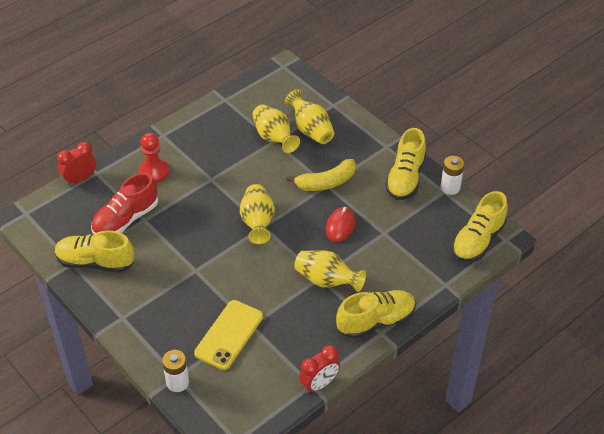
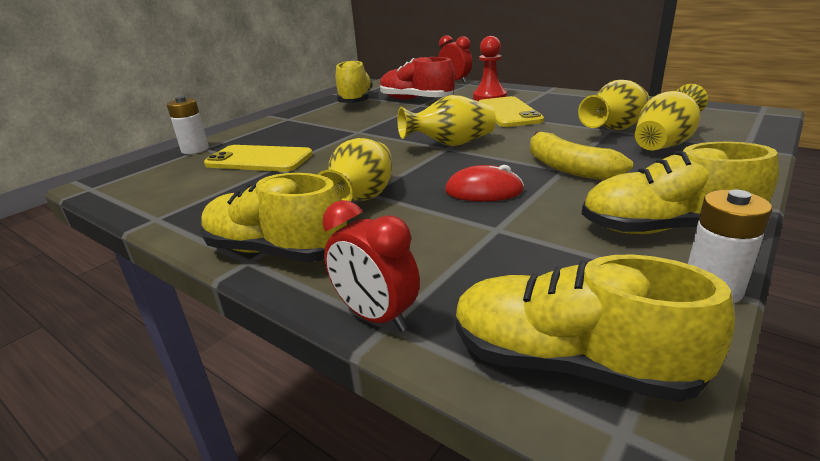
camera: 80 degrees right, 20 degrees down
red clock [299,345,340,394] -> red clock moved to [323,200,420,331]
yellow shoe [336,290,416,339] -> yellow shoe turned 150 degrees clockwise [201,173,347,263]
none -> yellow phone [479,96,544,127]

